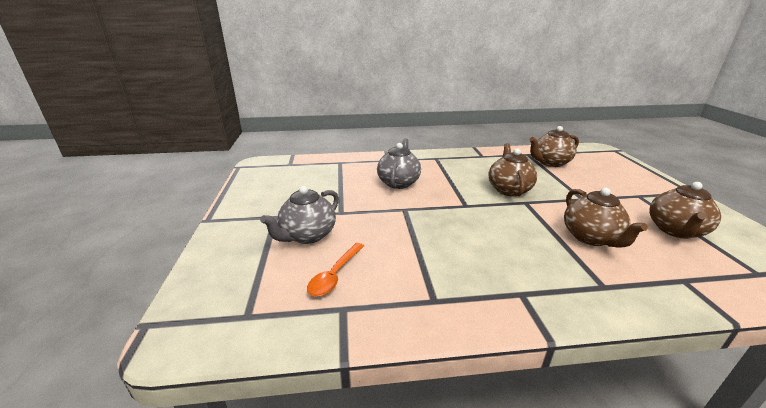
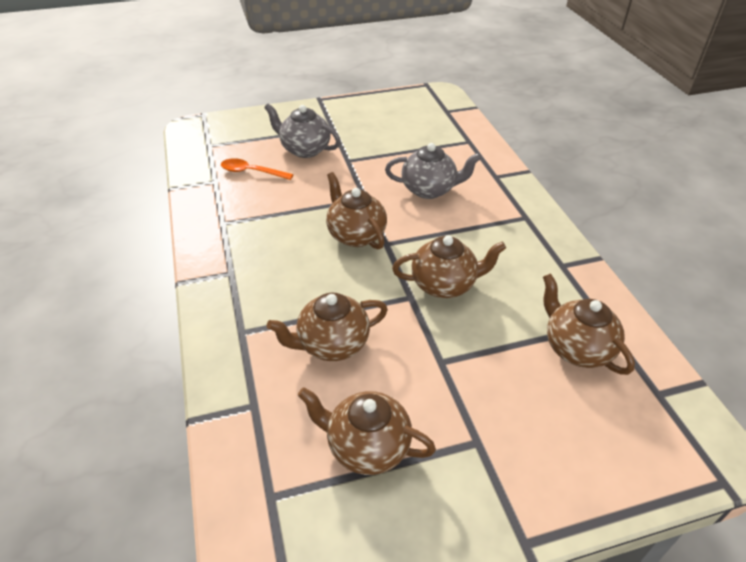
camera: 80 degrees right, 15 degrees up
none -> brown teapot [326,172,387,249]

